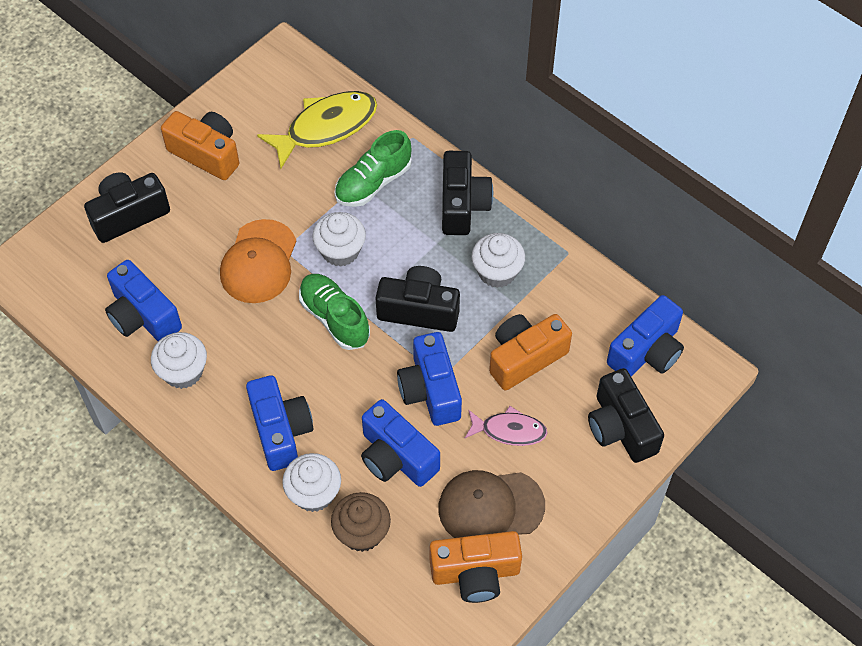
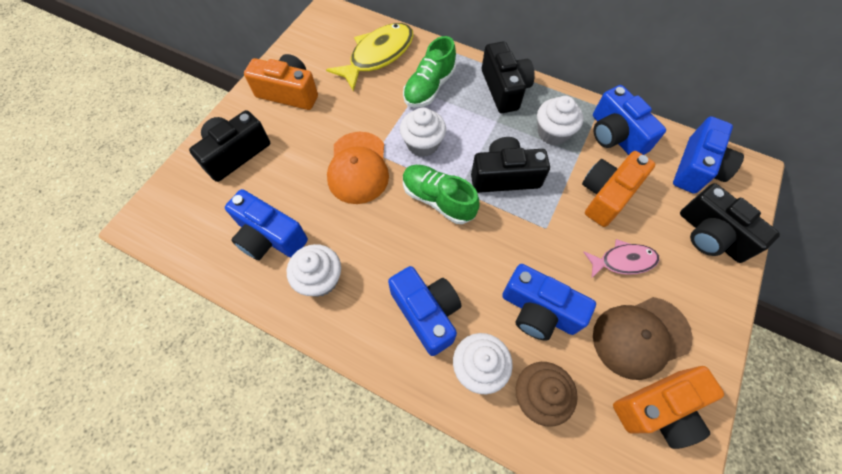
camera: 15 degrees left, 5 degrees up
blue camera [397,332,462,426] -> blue camera moved to [593,85,666,155]

